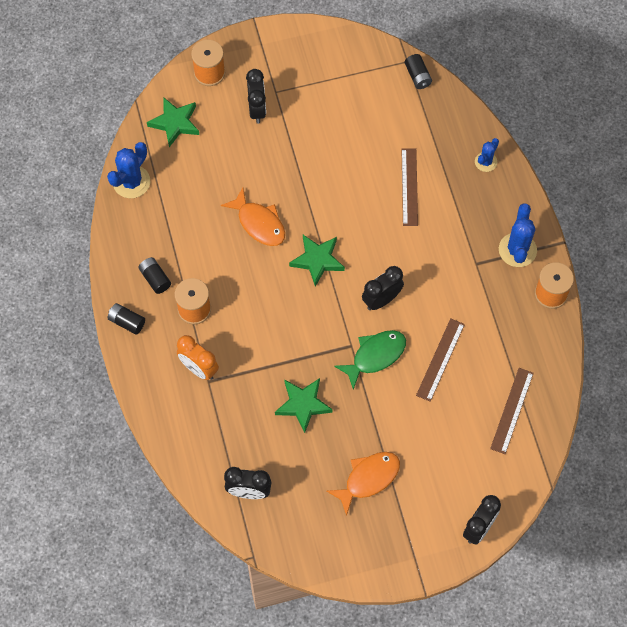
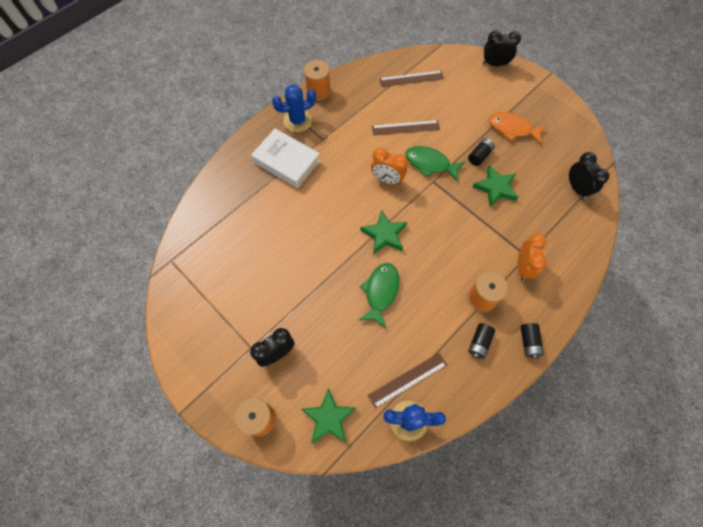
camera: 120 degrees left, 0 degrees up
orange fish [221,188,285,246] -> green fish [359,263,399,328]
black clock [362,266,404,310] -> orange clock [371,147,408,185]
brown ruler [401,148,418,226] -> brown ruler moved to [368,353,447,408]
black battery [405,54,432,89] -> black battery moved to [468,138,495,166]
blue cactus [475,138,499,172] -> none
none -> white book [251,129,320,188]

